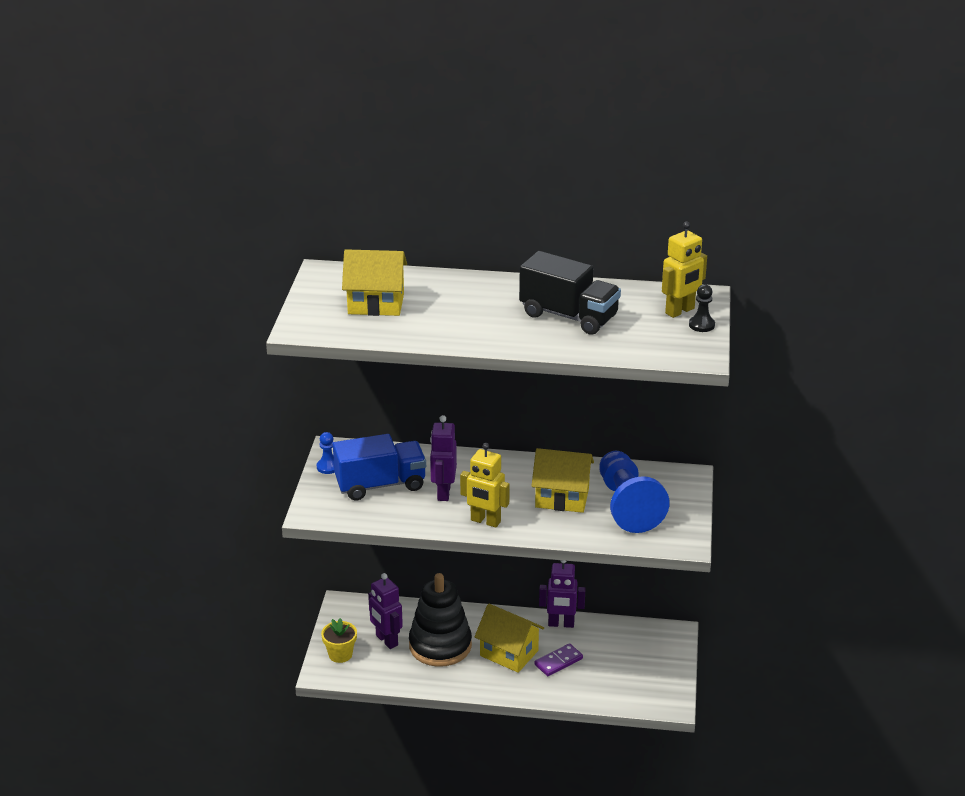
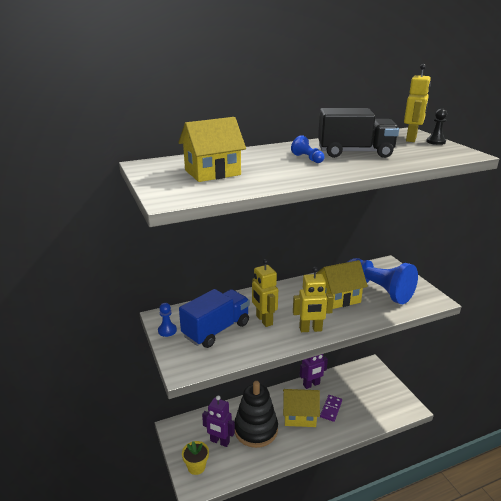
camera: 30 degrees left, 5 degrees down
purple robot [430,415,457,501] -> yellow robot [252,259,278,327]
none -> blue pawn [291,135,324,163]

